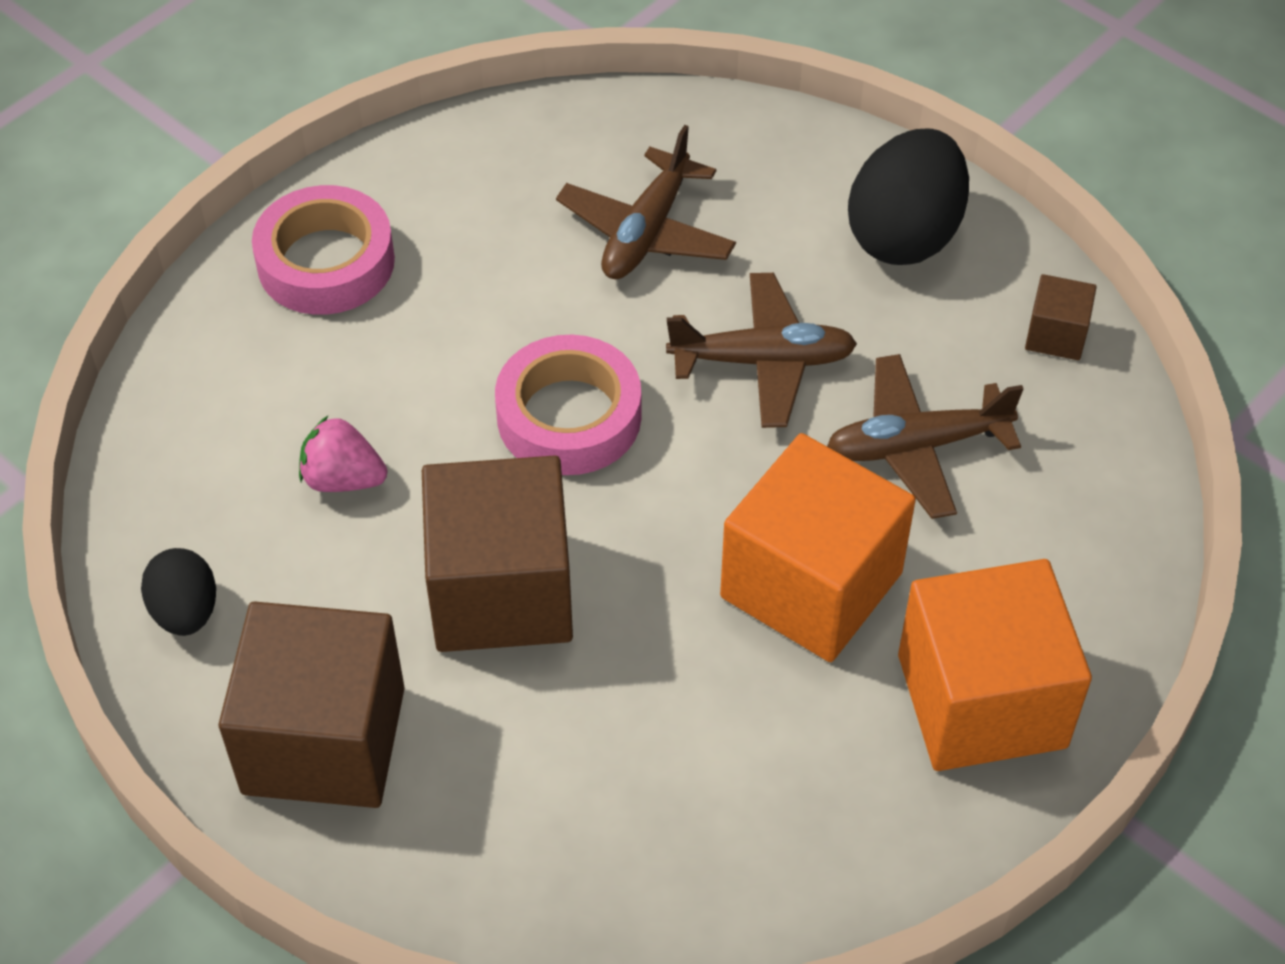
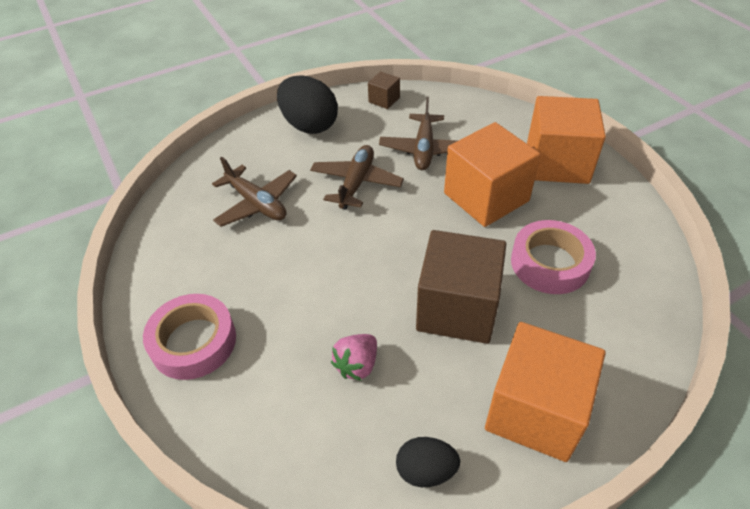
camera: 70 degrees left, 5 degrees down
brown cube [219,601,405,808] -> orange cube [485,322,606,462]
pink tape [495,335,641,475] -> pink tape moved to [511,220,596,294]

